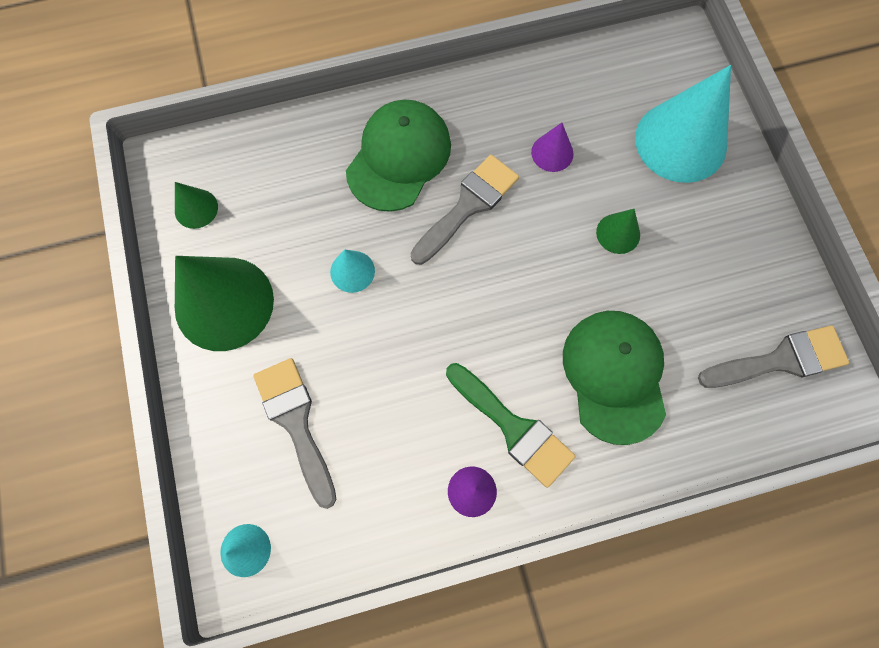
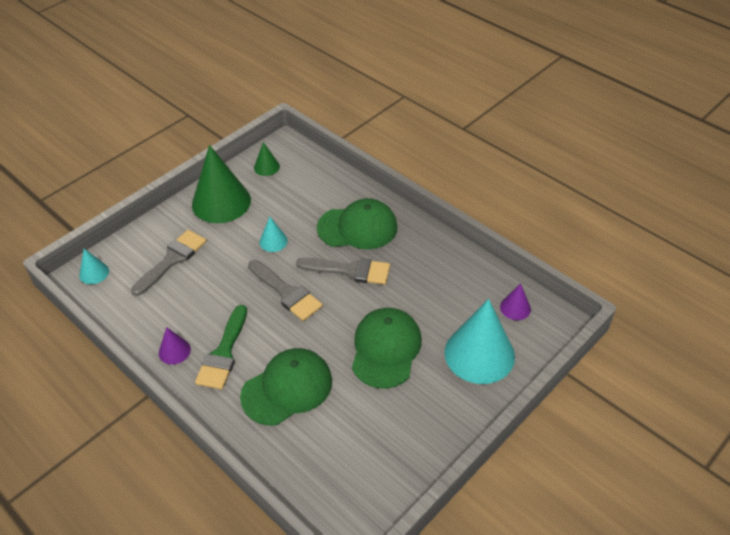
camera: 60 degrees right, 25 degrees down
purple cone [531,123,574,172] -> purple cone moved to [500,283,531,320]
green cone [596,209,640,254] -> green cap [352,308,422,389]
grey brush [698,326,849,388] -> grey brush moved to [248,260,323,321]

